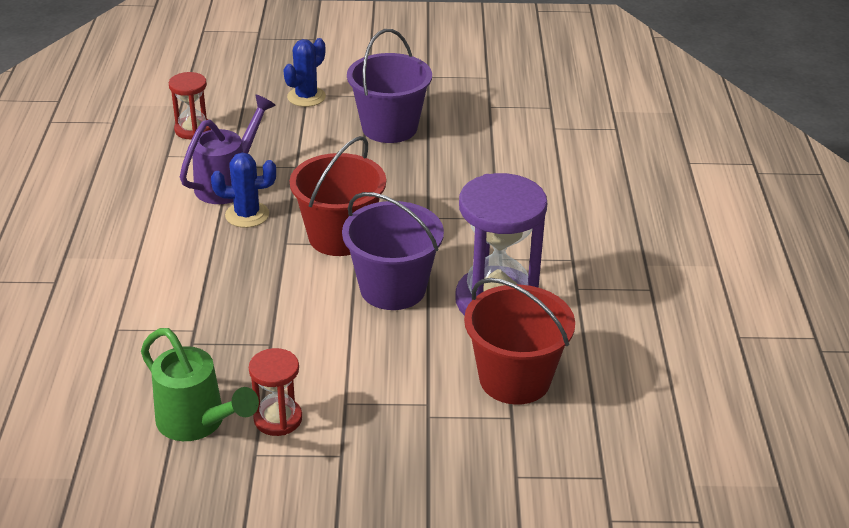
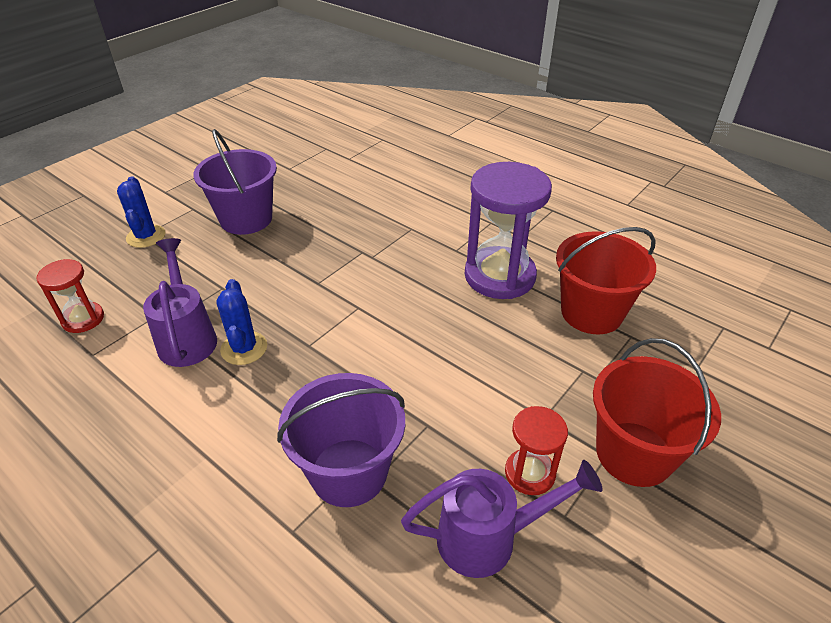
camera: 50 degrees left, 5 degrees up
green watering can [141,328,259,441] -> purple watering can [401,460,603,578]
blue cactus [211,153,276,228] -> blue cactus turned 45 degrees counterclockwise [216,279,267,365]
red bucket [290,136,386,256] -> red bucket moved to [593,338,721,487]
purple bucket [342,192,444,310] -> purple bucket moved to [277,373,405,507]

